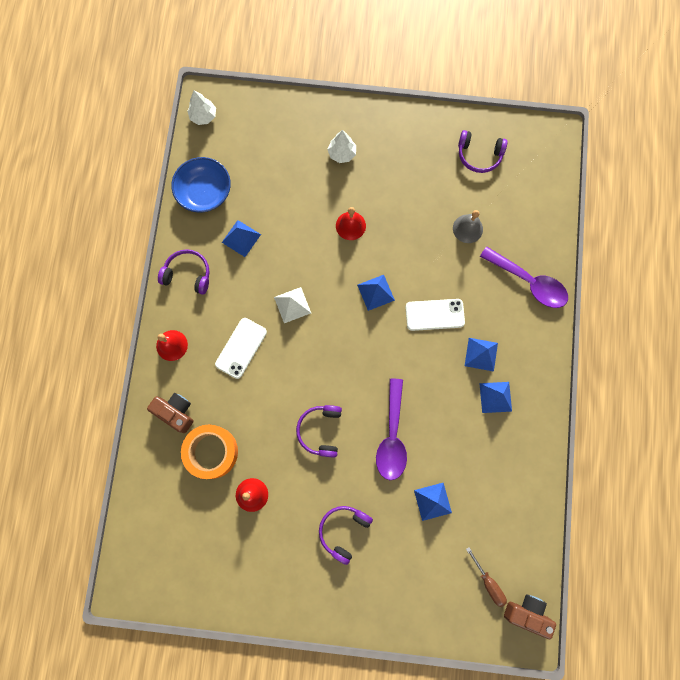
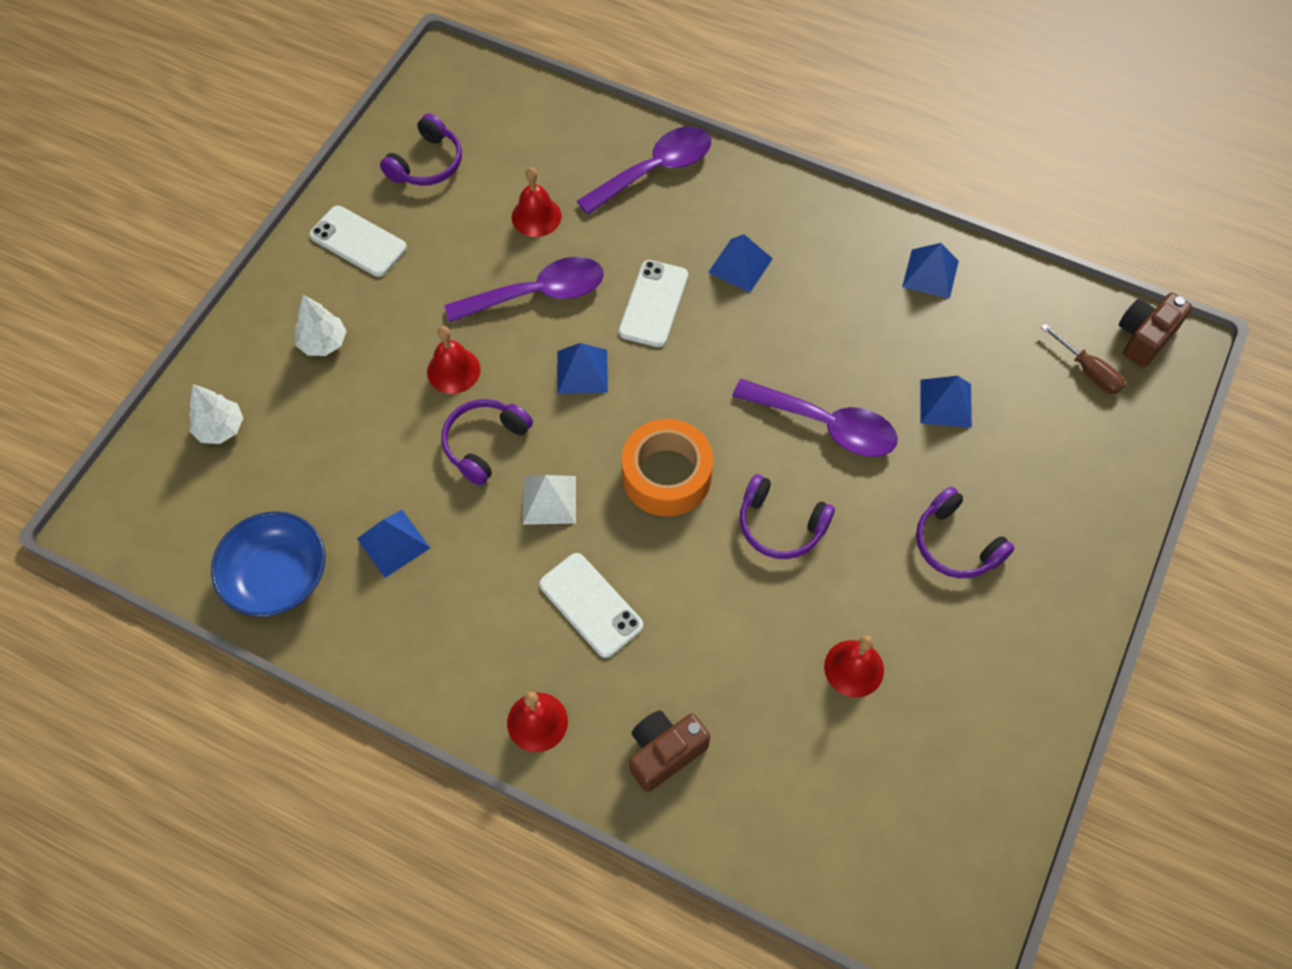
camera: 70 degrees left, 15 degrees down
purple headphones [158,249,210,295] -> purple headphones moved to [442,399,533,485]
orange tape [181,425,238,479] -> orange tape moved to [622,419,713,517]
white tree [187,91,216,125] -> white tree moved to [189,384,243,444]
grey bell [453,210,483,243] -> red bell [512,168,562,237]
brown screwdriver [466,547,507,607] -> brown screwdriver turned 60 degrees clockwise [1041,324,1126,394]
blue pyramid [479,382,512,413] -> blue pyramid moved to [902,243,959,299]
none -> white phone [309,206,407,277]
none -> purple spoon [444,257,604,323]

